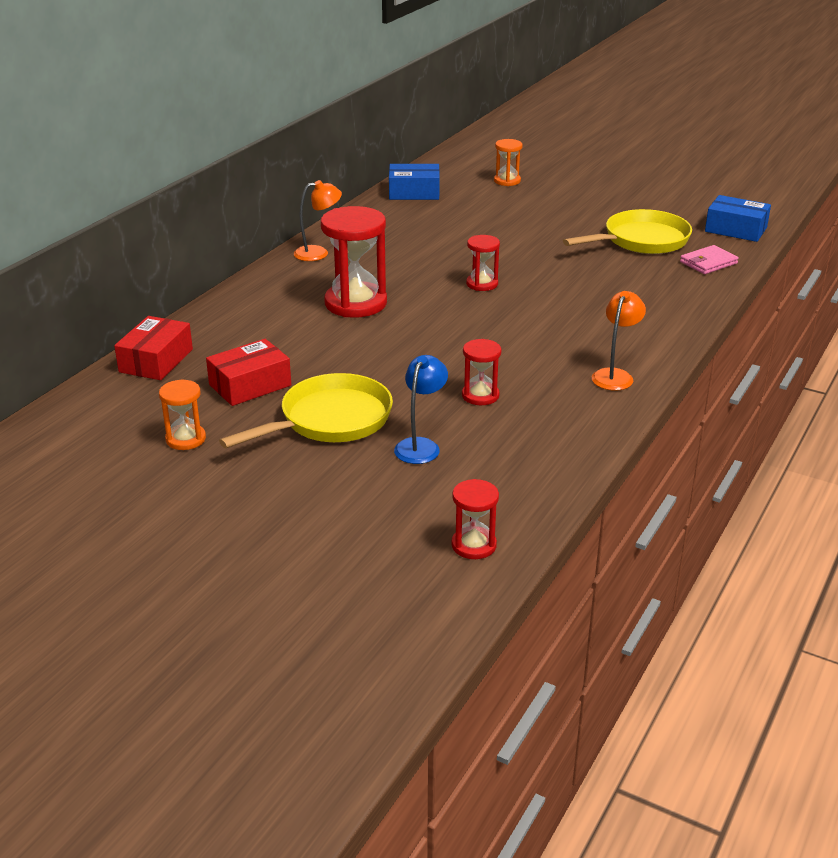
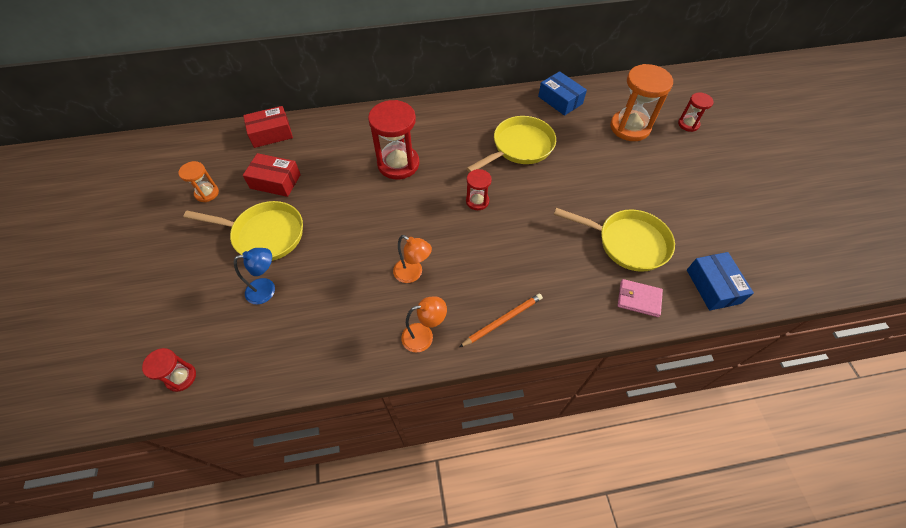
camera: 50 degrees right, 25 degrees up
orange lamp [294,180,342,261] -> orange lamp moved to [393,235,432,283]
red hourglass [462,339,501,405] -> red hourglass moved to [678,93,714,132]
orange hourglass [494,139,523,186] -> orange hourglass [610,64,673,141], size x1.90
none -> orange pencil [460,293,543,347]
none -> yellow pan [466,116,556,173]

